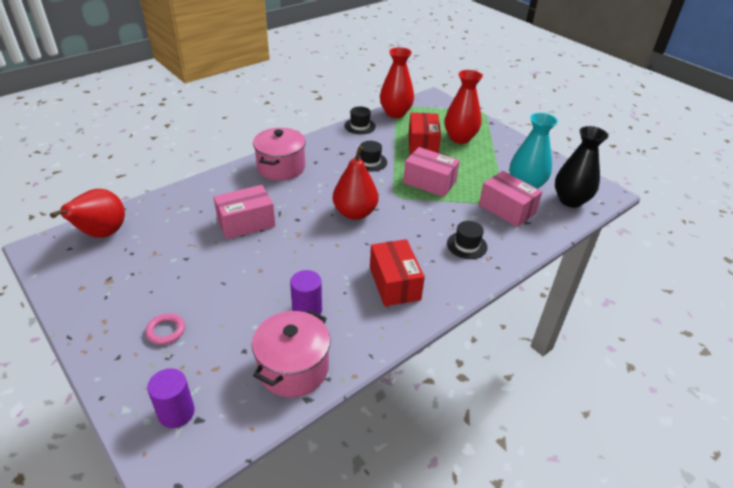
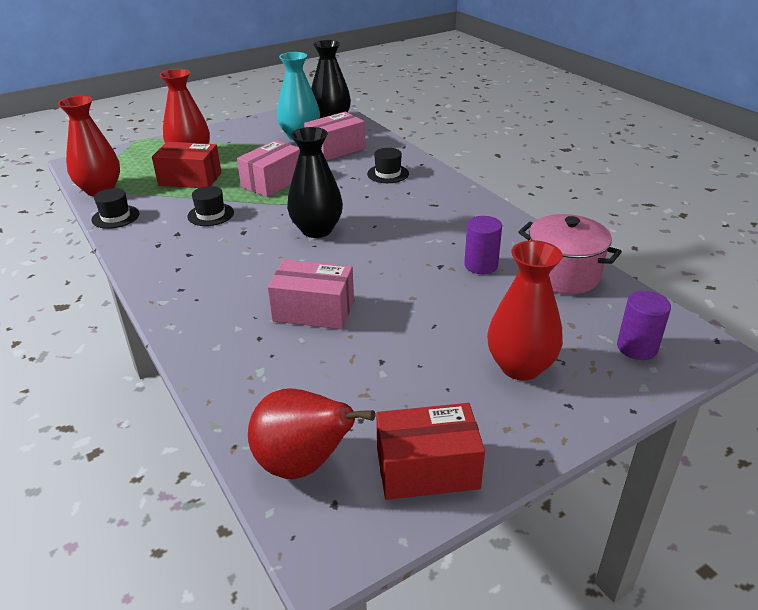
camera: 80 degrees left, 5 degrees down
pink ring [145,313,185,345] -> red vase [487,240,563,381]
pink box [213,185,275,239] -> pink box turned 60 degrees counterclockwise [268,259,354,329]
pink pot [253,128,306,181] -> none
red pear [333,146,379,220] -> black vase [287,127,343,238]
red box [370,239,425,306] -> red box moved to [376,403,485,500]

